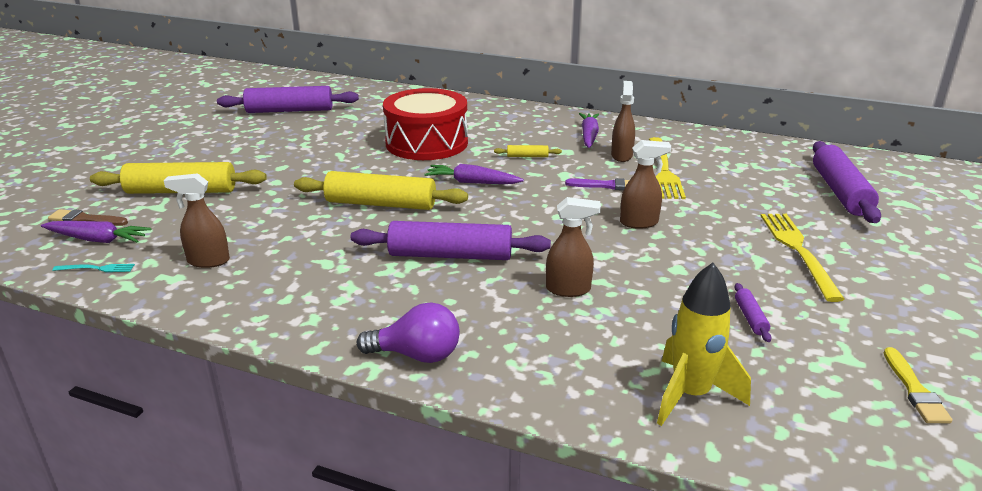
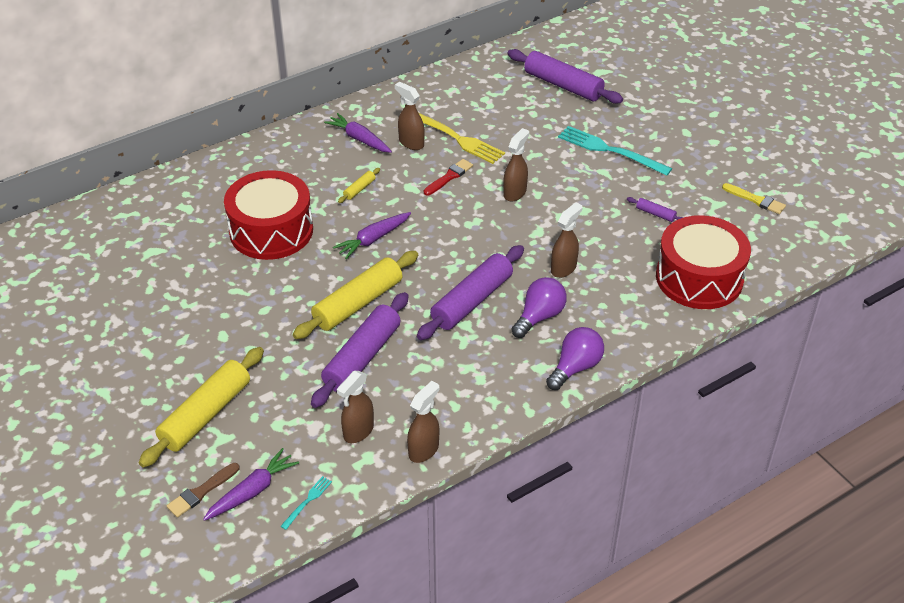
camera: 55 degrees left, 15 degrees up
purple rolling pin [217,86,359,113] -> purple rolling pin moved to [311,292,409,408]
purple brush [565,178,629,190] -> red brush [424,159,473,196]
yellow rocket [657,263,751,426] -> red drum [656,215,751,309]
yellow fork [761,214,845,302] -> turquoise fork [558,126,672,176]
none -> brown spray bottle [407,381,439,463]
none -> purple light bulb [511,277,567,338]

